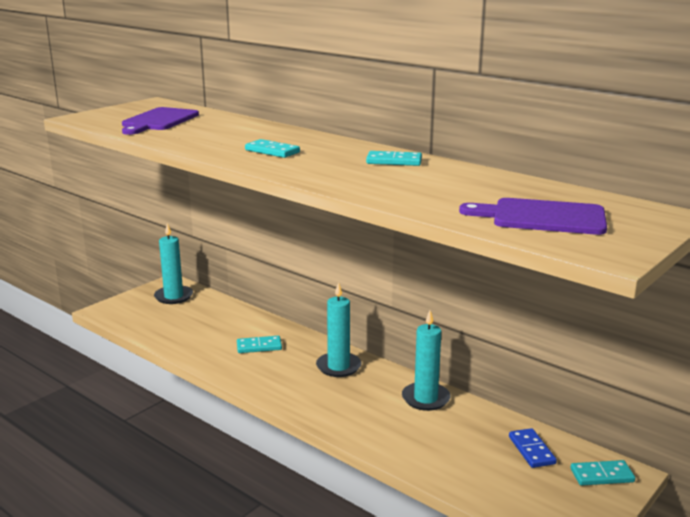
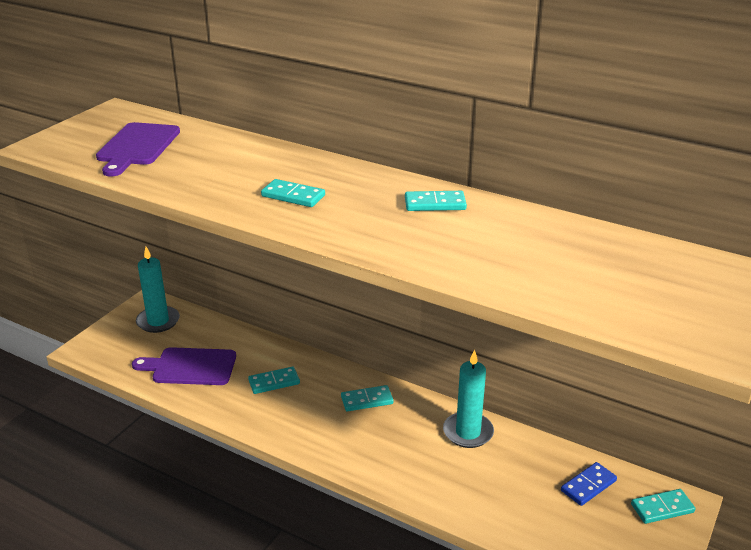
camera: 10 degrees left, 10 degrees up
turquoise candle [316,282,361,377] -> turquoise domino [341,385,393,412]
purple cutting board [459,198,607,235] -> purple cutting board moved to [132,347,236,385]
blue domino [509,428,557,468] -> blue domino turned 75 degrees clockwise [561,462,617,506]

